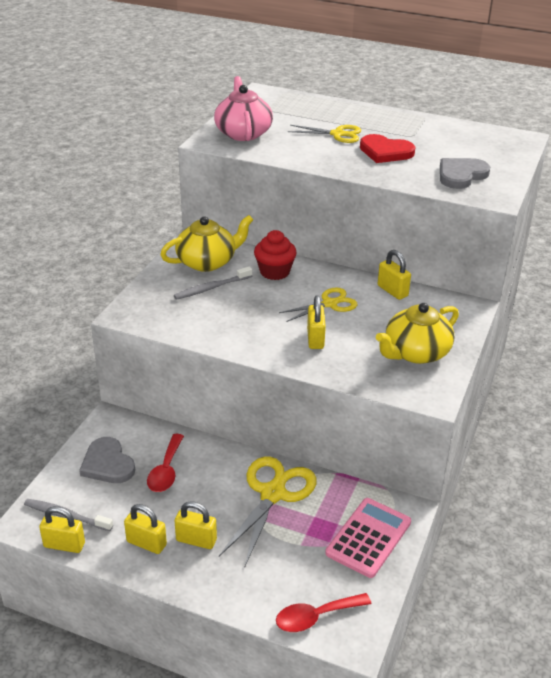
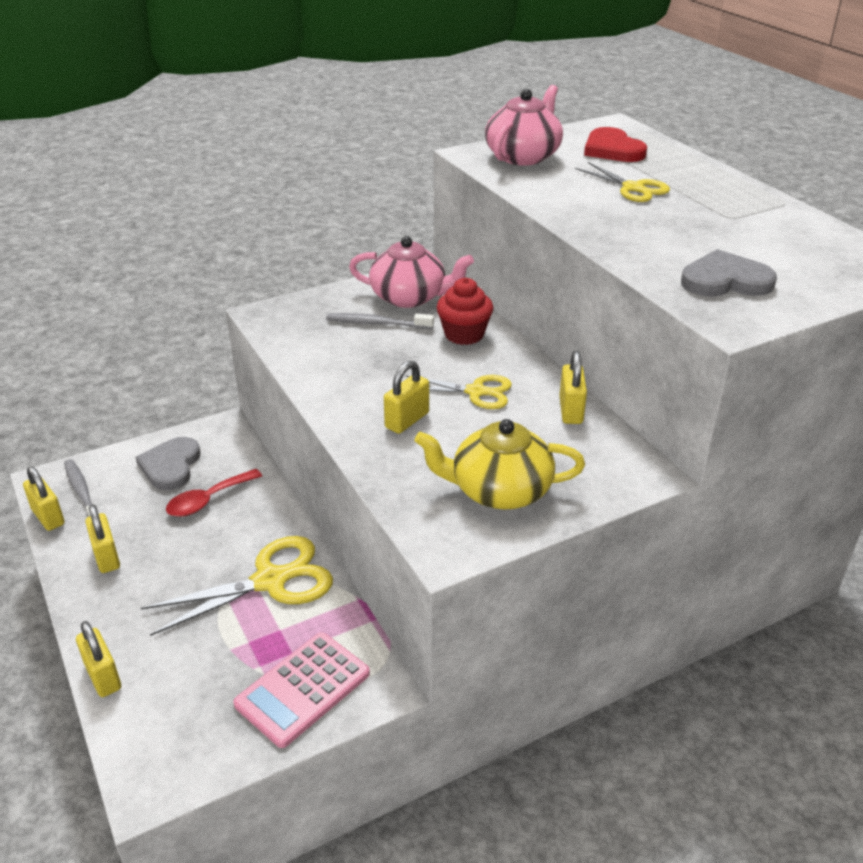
camera: 40 degrees right, 0 degrees up
yellow teapot [160,215,253,272] -> pink teapot [349,236,474,308]
yellow padlock [175,501,217,549] -> yellow padlock moved to [76,621,121,697]
red spoon [276,593,371,632] -> none
pink calculator [325,498,411,578] -> pink calculator turned 150 degrees clockwise [233,632,370,748]
red heart [360,134,415,163] -> red heart moved to [584,127,647,162]

